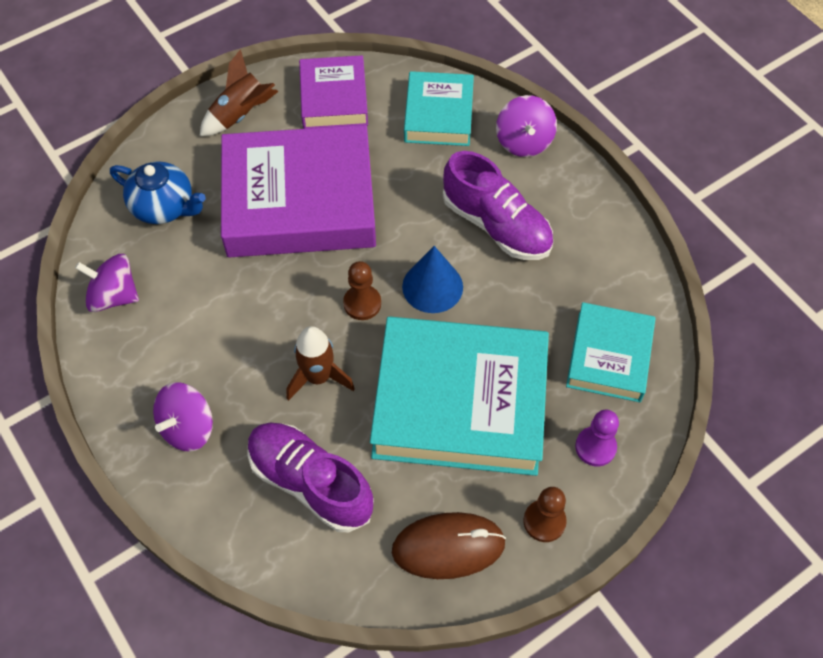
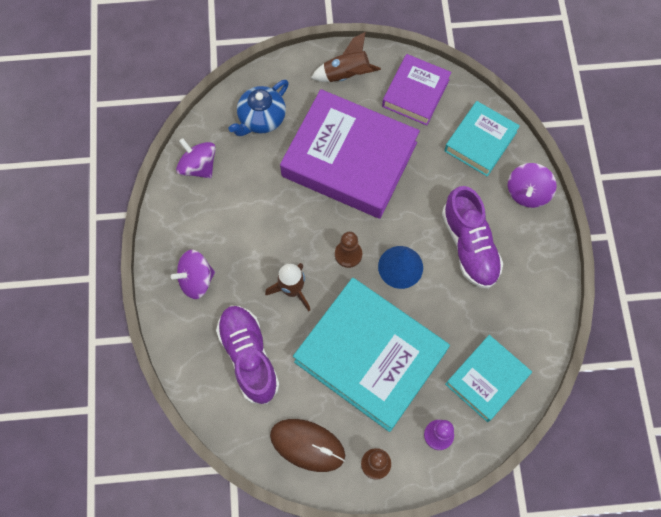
camera: 30 degrees right, 10 degrees up
blue teapot [110,161,206,224] -> blue teapot turned 75 degrees clockwise [229,80,289,136]

